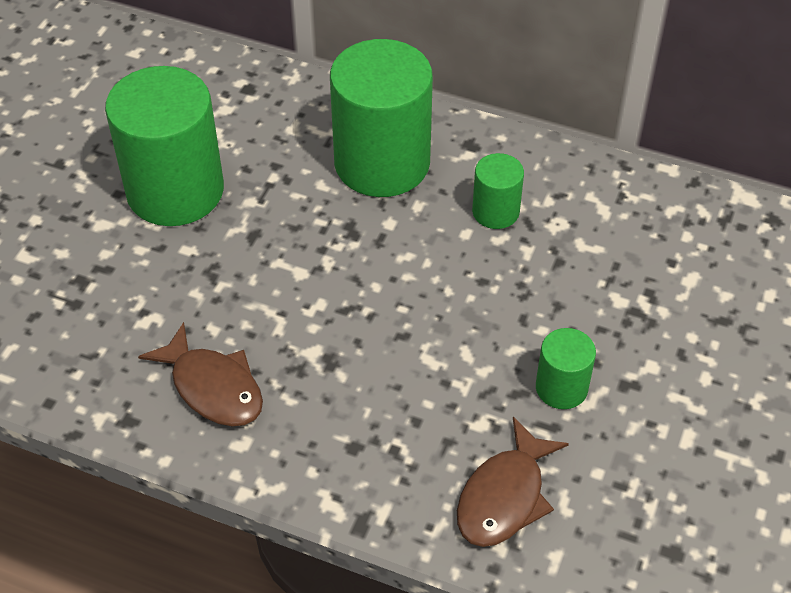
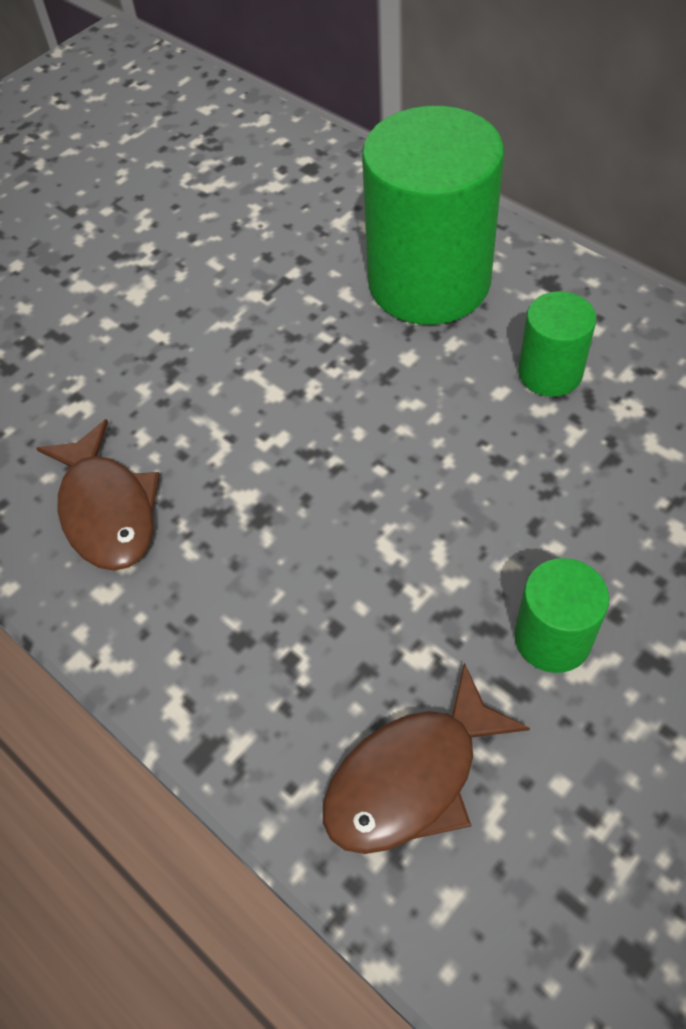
camera: 25 degrees right, 5 degrees up
green cylinder [105,66,224,226] -> none

